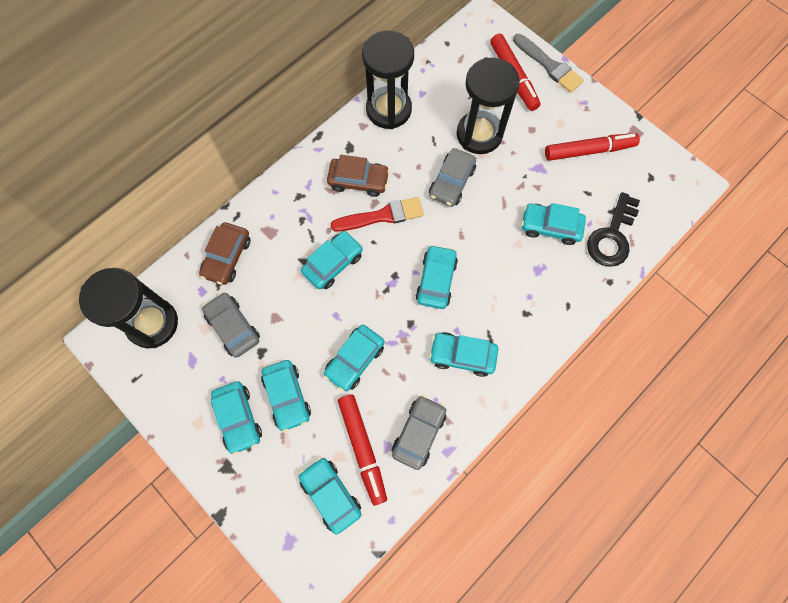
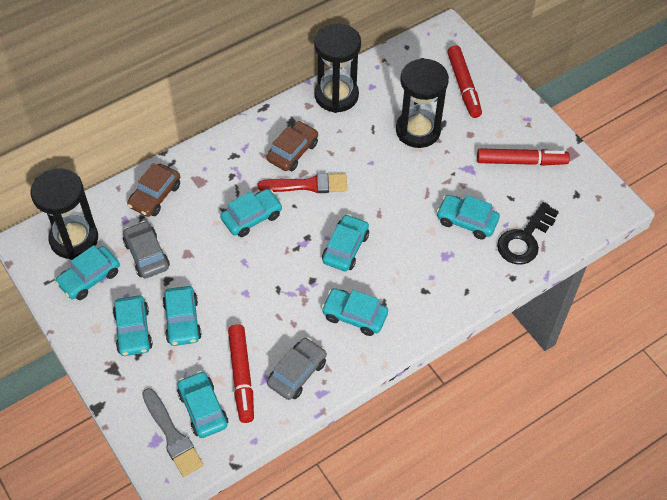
camera: 10 degrees right, 15 degrees down
turquoise car [324,325,385,391] -> turquoise car moved to [55,245,120,300]
brown car [327,155,390,197] -> brown car turned 75 degrees counterclockwise [267,121,318,171]
grey car [429,148,476,207] -> none
grey brush [513,34,584,93] -> grey brush moved to [142,388,203,477]

